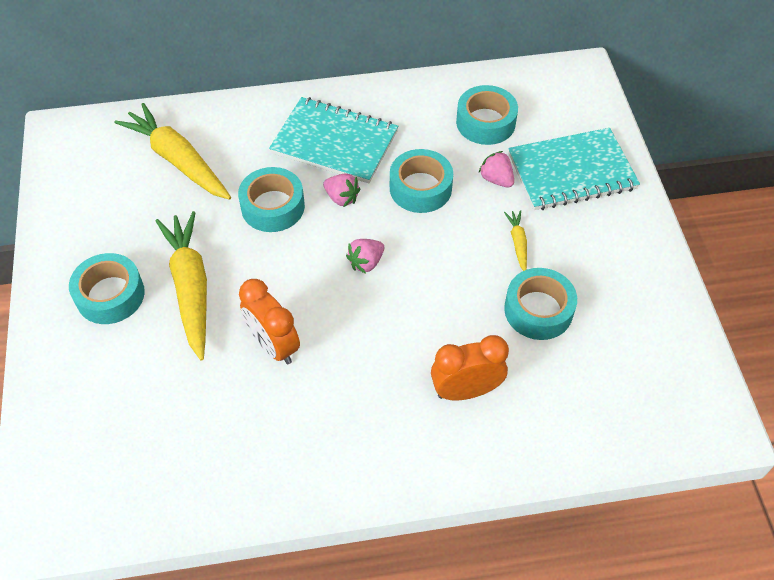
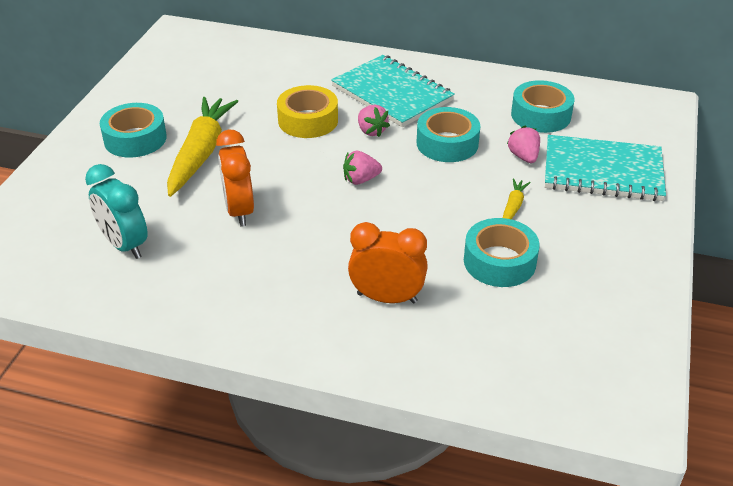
camera: 25 degrees right, 15 degrees down
yellow carrot [114,103,231,200] -> none
turquoise tape [238,167,305,232] -> yellow tape [277,85,338,138]
none -> turquoise clock [85,164,148,259]

